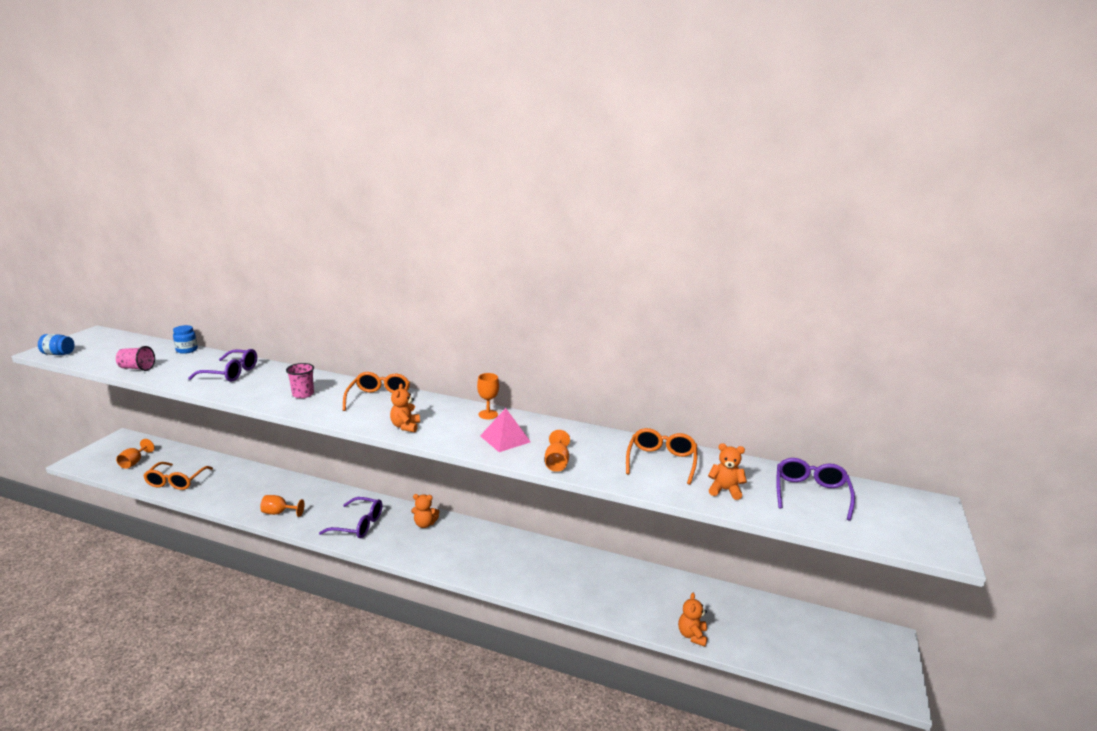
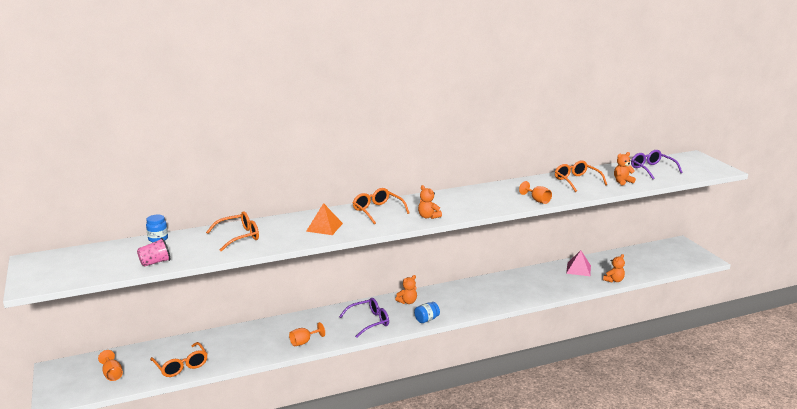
camera: 40 degrees left, 0 degrees up
blue jar [38,334,75,355] -> blue jar moved to [414,302,440,323]
purple glasses [188,349,257,382] -> orange glasses [206,211,259,252]
pink cup [286,363,314,398] -> orange pyramid [306,203,343,235]
orange goblet [477,373,499,419] -> none
pink pyramid [480,408,531,452] -> pink pyramid moved to [566,250,591,276]
orange teddy bear [678,593,708,647] -> orange teddy bear turned 105 degrees counterclockwise [603,254,625,283]

